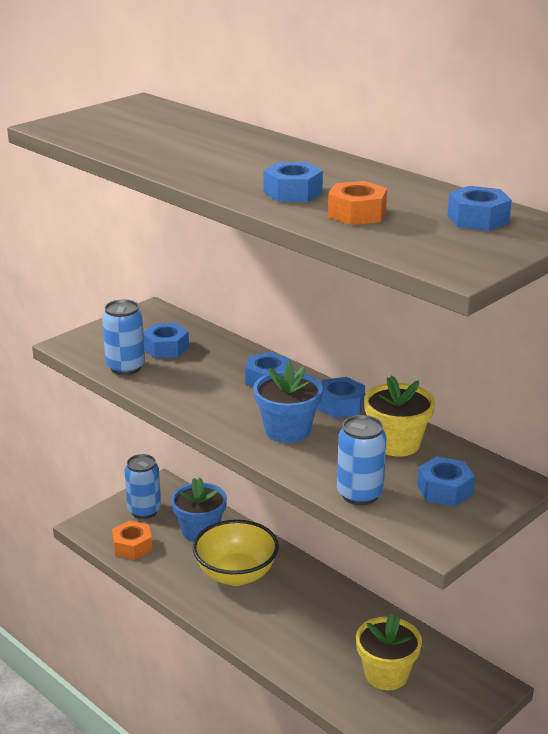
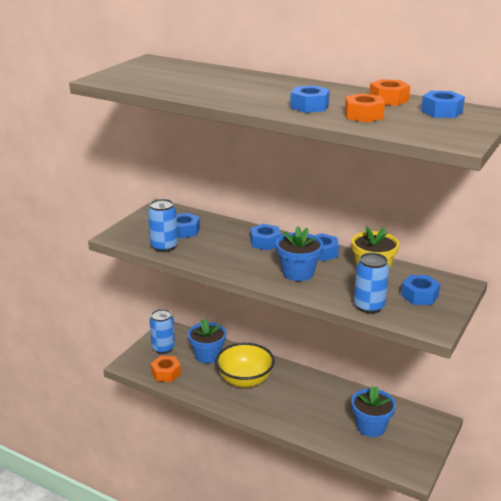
camera: 15 degrees left, 0 degrees up
yellow flower pot [356,613,422,690] -> blue flower pot [351,386,396,437]
none -> orange nut [369,79,410,106]

